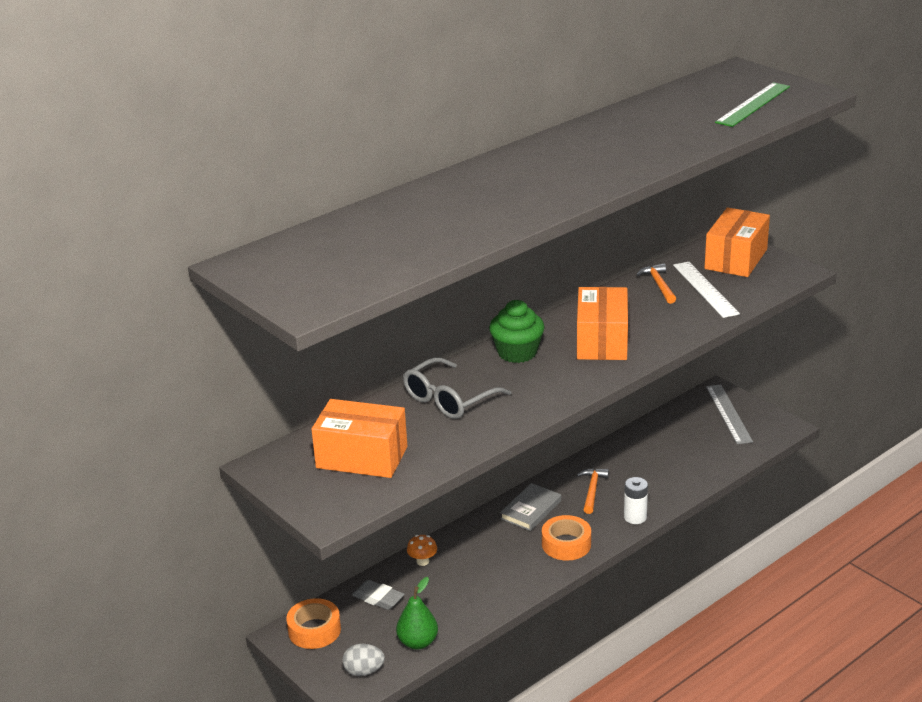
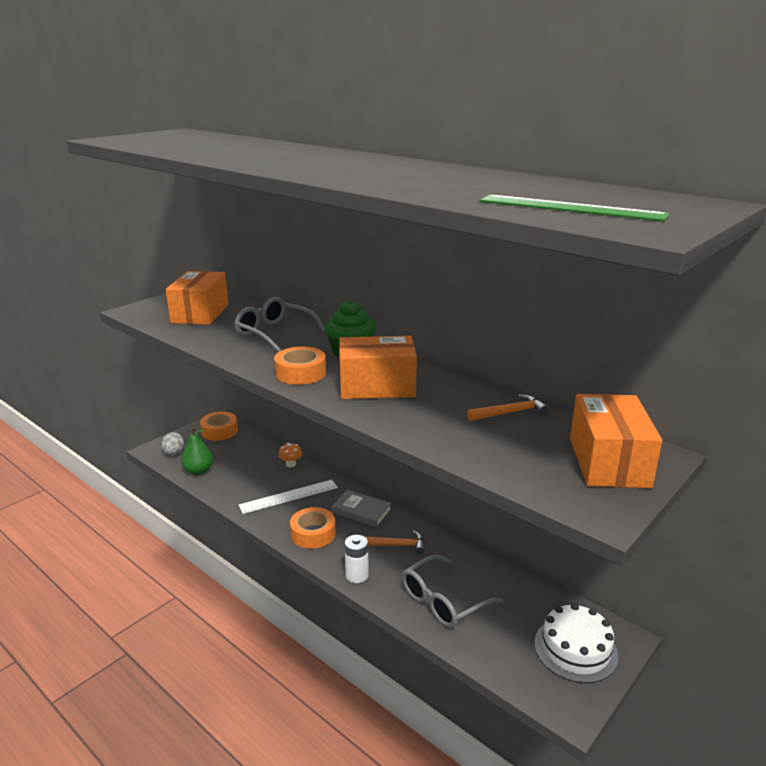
camera: 80 degrees right, 5 degrees down
grey eraser [352,580,404,610] -> none
white ruler [673,262,740,318] -> white ruler moved to [239,480,338,514]
orange box [705,207,770,277] -> orange box turned 75 degrees clockwise [570,394,662,488]
grey ruler [706,385,753,444] -> white cake [534,603,618,683]
none -> orange tape [274,347,326,385]
none -> grey glasses [402,555,503,628]

